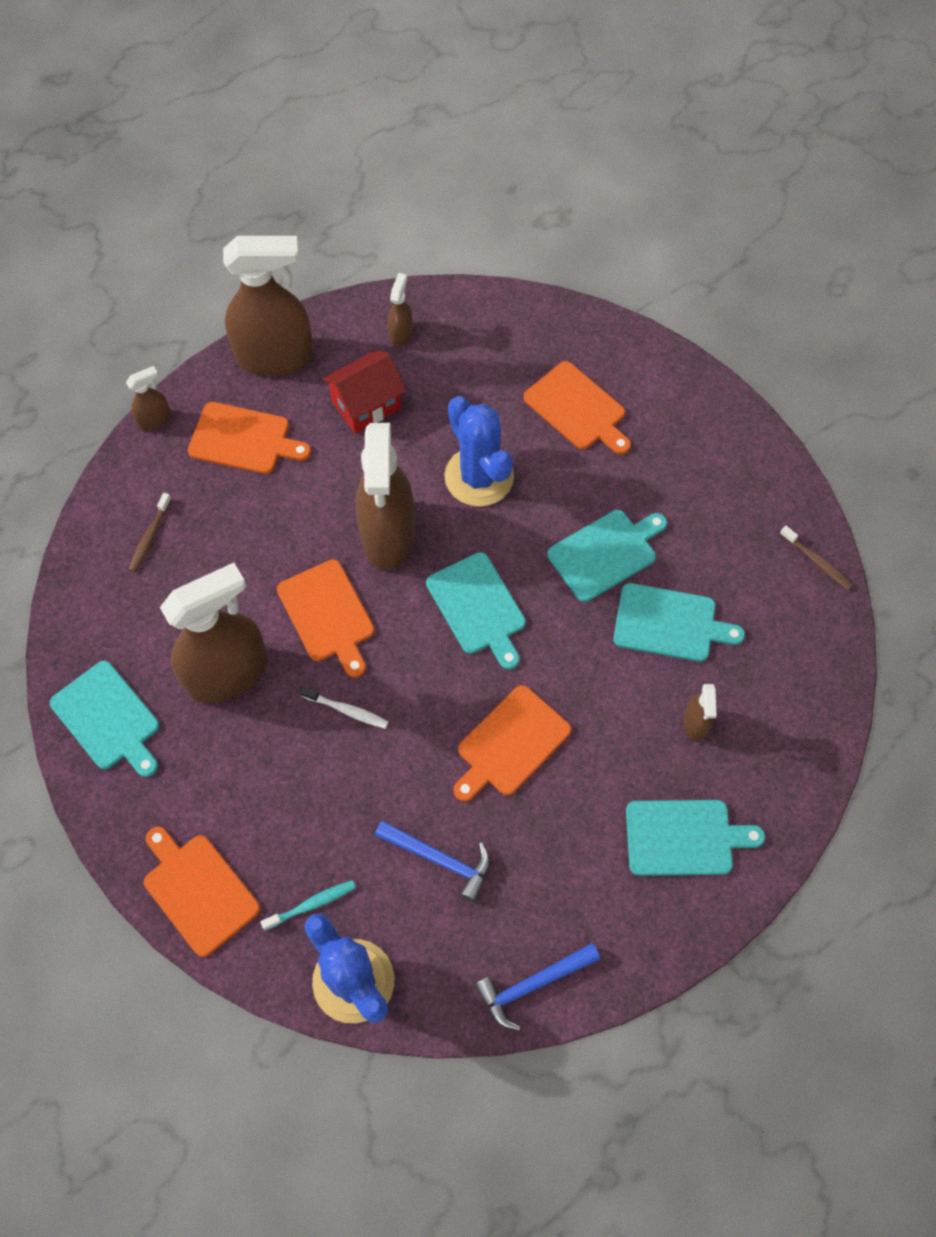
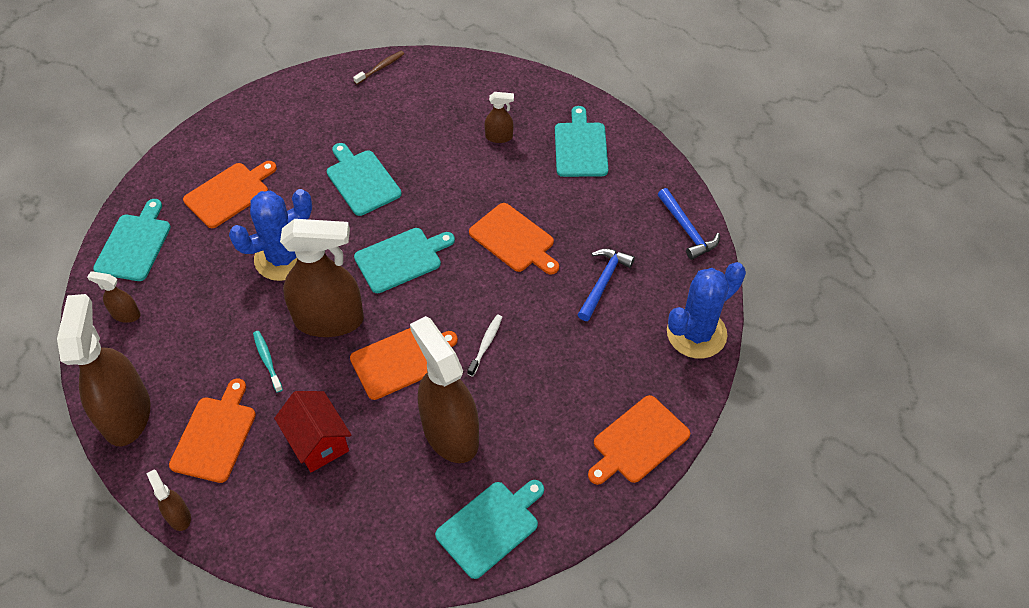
camera: 90 degrees left, 10 degrees down
brown toothbrush [128,493,172,572] -> none
turquoise toothbrush [260,880,356,931] -> turquoise toothbrush moved to [253,331,283,393]
red house [322,350,406,434] -> red house moved to [274,391,351,472]
turquoise cutting board [613,583,745,662] -> turquoise cutting board moved to [93,199,171,281]

